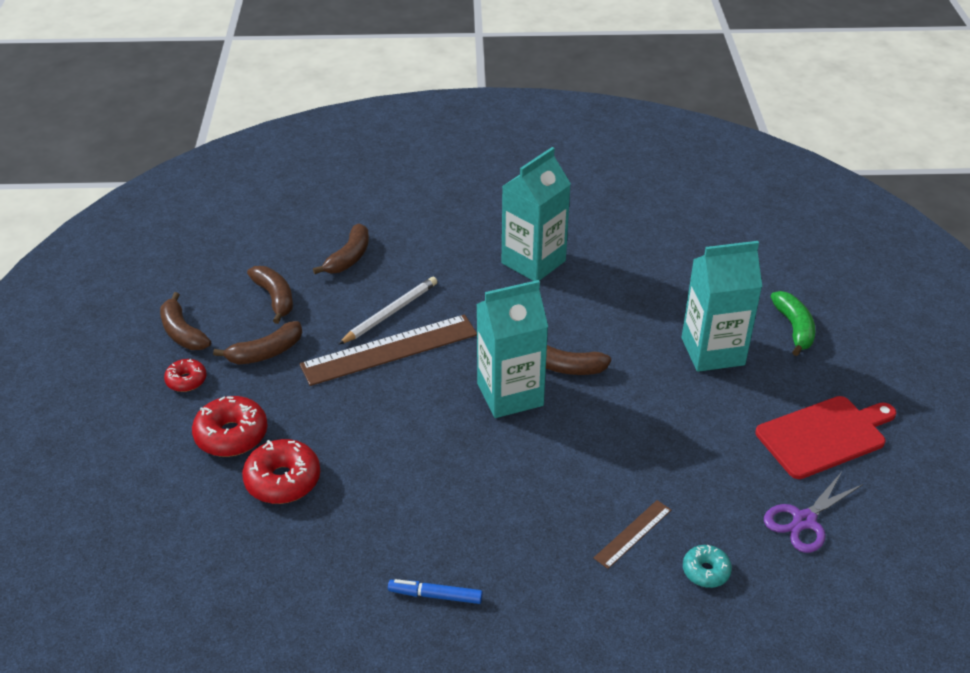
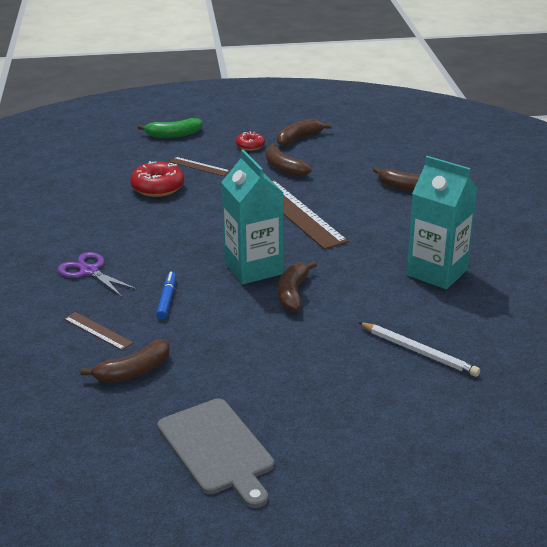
camera: 85 degrees right, 10 degrees down
red donut [192,396,268,457] -> brown ruler [169,157,230,176]
brown banana [247,266,293,324] -> brown banana moved to [81,339,170,383]
white pencil [338,277,437,345] -> white pencil moved to [358,322,480,377]
blue marker [388,579,483,604] -> blue marker moved to [156,272,176,319]
turquoise carton [682,241,762,372] -> none
turquoise donut [683,545,732,588] -> none
red cutting board [755,396,896,479] -> grey cutting board [157,399,274,508]
purple scissors [764,472,863,553] -> purple scissors moved to [58,252,138,297]
green banana [771,291,815,356] -> green banana moved to [137,118,203,138]

